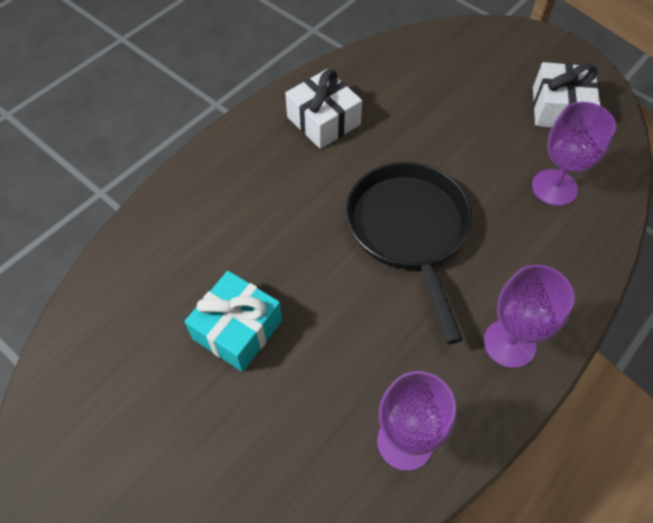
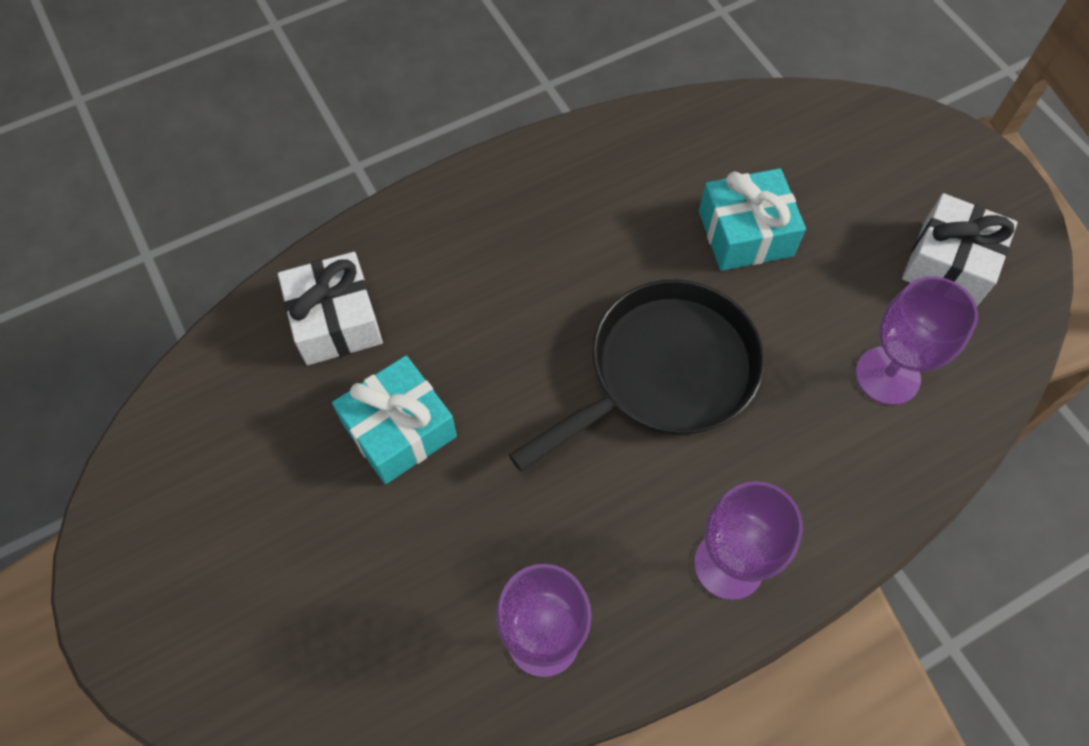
camera: 20 degrees right, 5 degrees up
white gift [285,69,362,149] -> white gift moved to [278,252,383,365]
black pan [346,162,472,344] -> black pan turned 45 degrees clockwise [509,280,764,472]
none -> turquoise gift [699,168,806,271]

